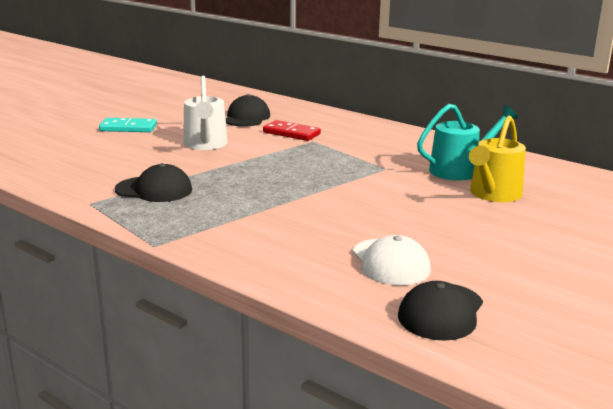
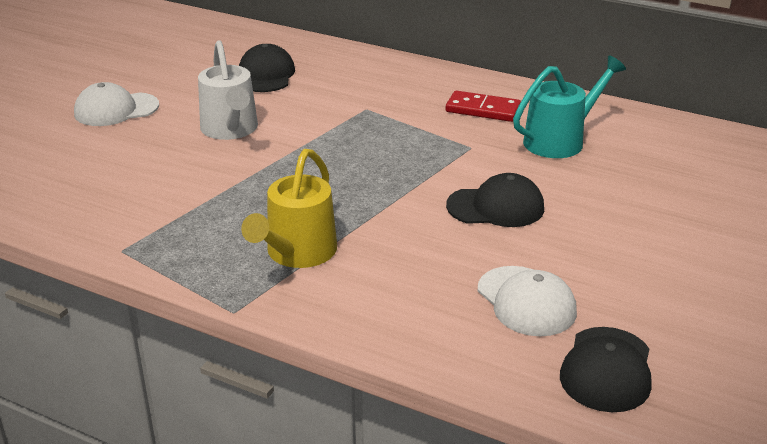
camera: 10 degrees left, 10 degrees up
turquoise domino [99,118,157,132] -> white cap [74,82,159,126]
black cap [115,163,192,202] -> black cap moved to [446,173,544,227]
red domino [263,120,321,141] -> red domino moved to [446,91,521,122]
yellow watering can [469,116,526,202] -> yellow watering can moved to [241,149,337,268]

